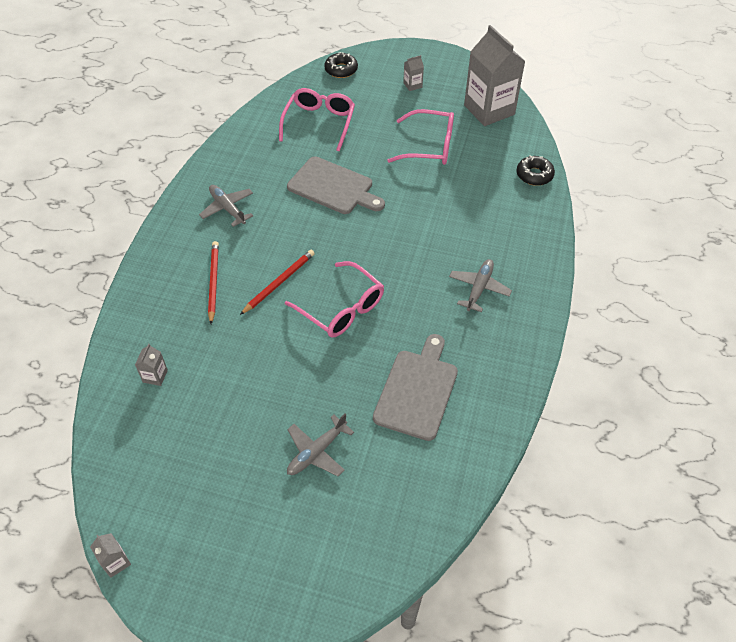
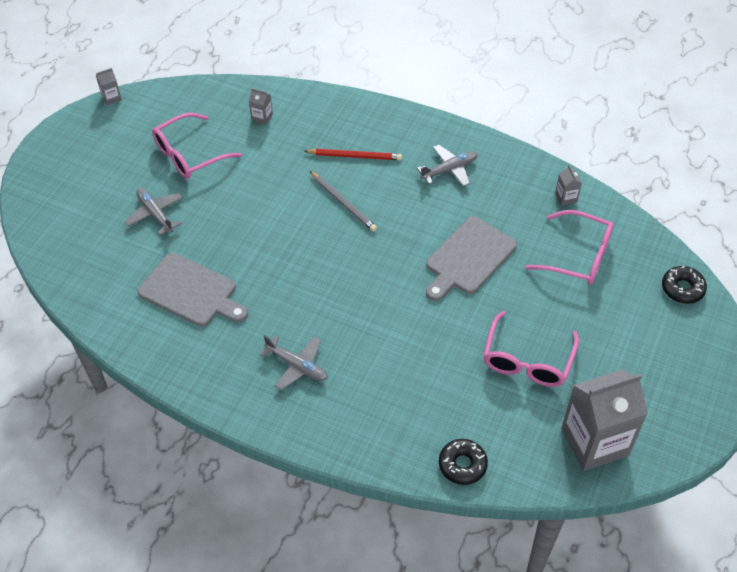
camera: 100 degrees right, 0 degrees up
red pencil [240,250,315,315] -> grey pencil [310,171,377,232]
pink glasses [285,261,384,338] -> pink glasses moved to [152,112,242,179]
grey carton [403,55,424,91] -> grey carton moved to [555,165,582,206]

